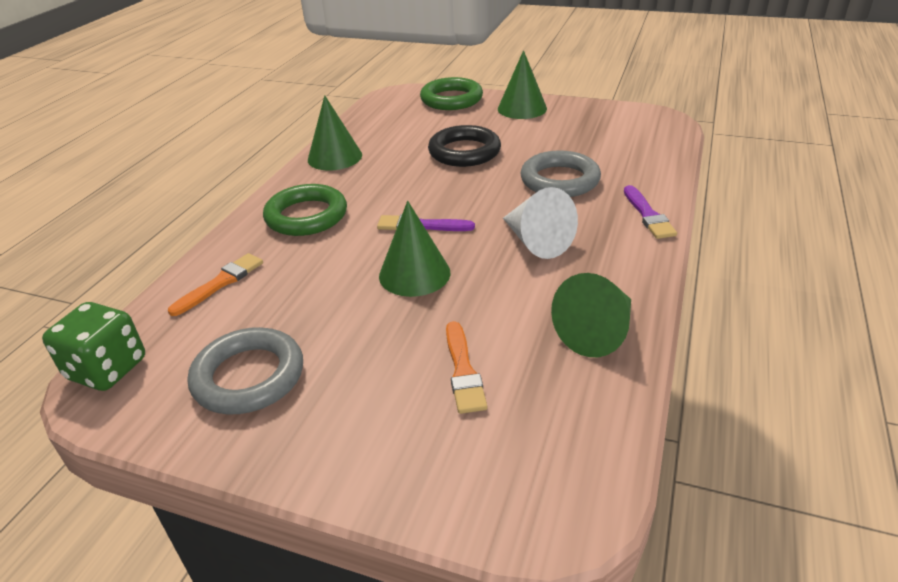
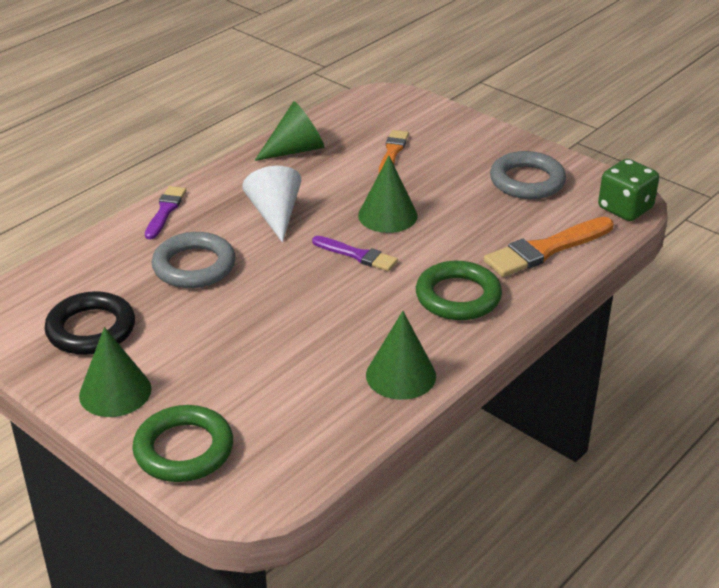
camera: 160 degrees left, 0 degrees up
orange brush [168,253,263,316] -> orange brush [484,217,613,277], size x1.64
black ring [428,125,501,167] -> black ring moved to [44,291,135,355]

